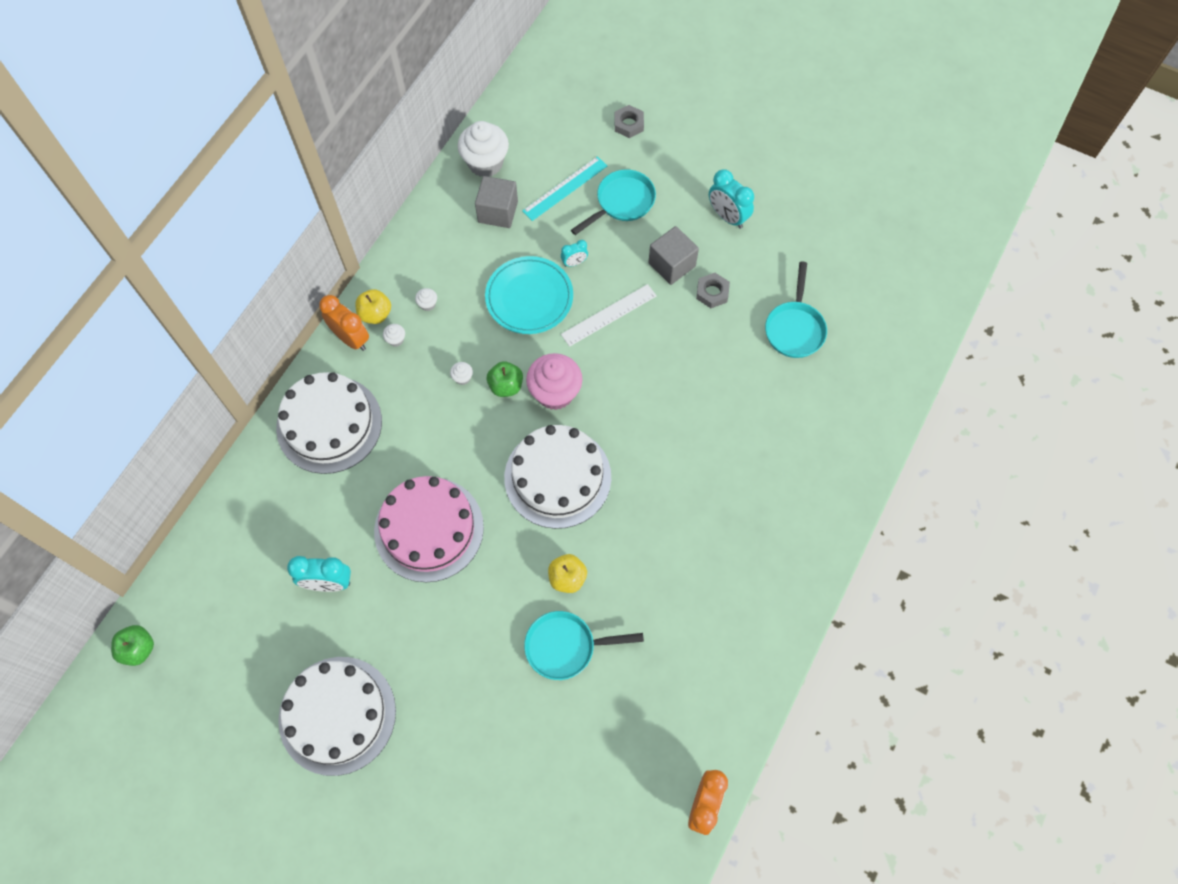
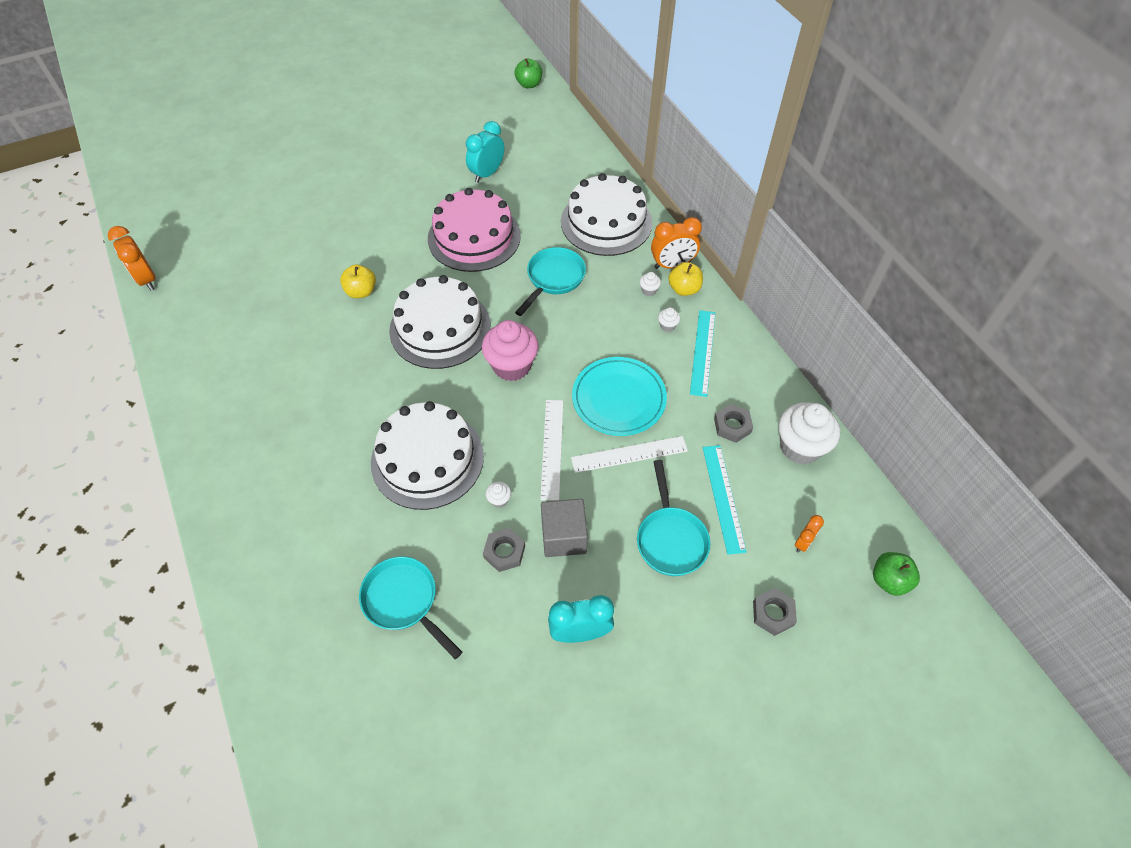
camera: 125 degrees right, 10 degrees down
white cake [278,657,396,776] -> white cake moved to [371,401,484,510]
white cupcake [450,362,473,385] -> white cupcake moved to [486,482,511,508]
grey cube [475,176,518,228] -> grey nut [714,404,753,443]
green apple [487,361,523,397] -> green apple moved to [873,552,920,596]
turquoise pan [524,611,644,680] -> turquoise pan moved to [515,247,586,316]
turquoise clock [561,240,588,267] -> white ruler [571,436,688,473]
none -> turquoise ruler [690,310,715,397]
none -> orange clock [795,515,824,553]

